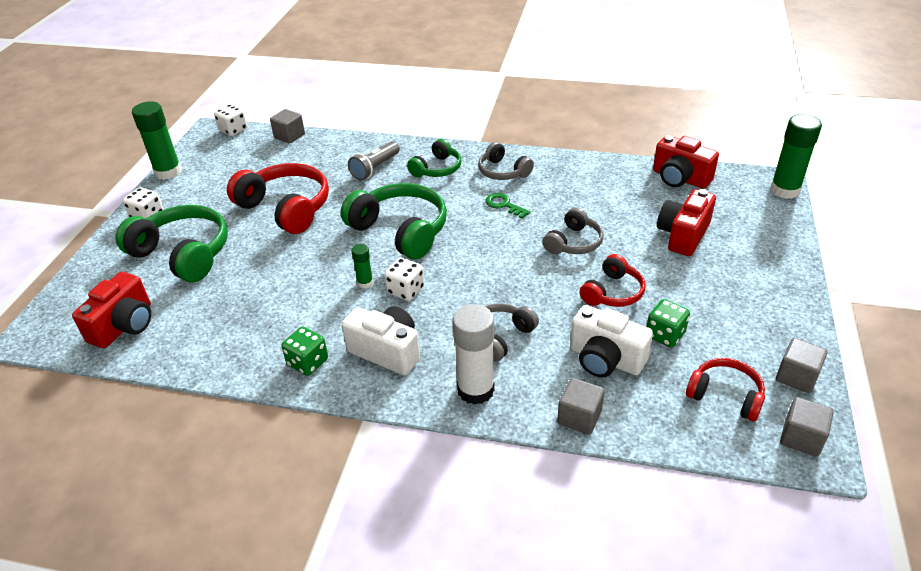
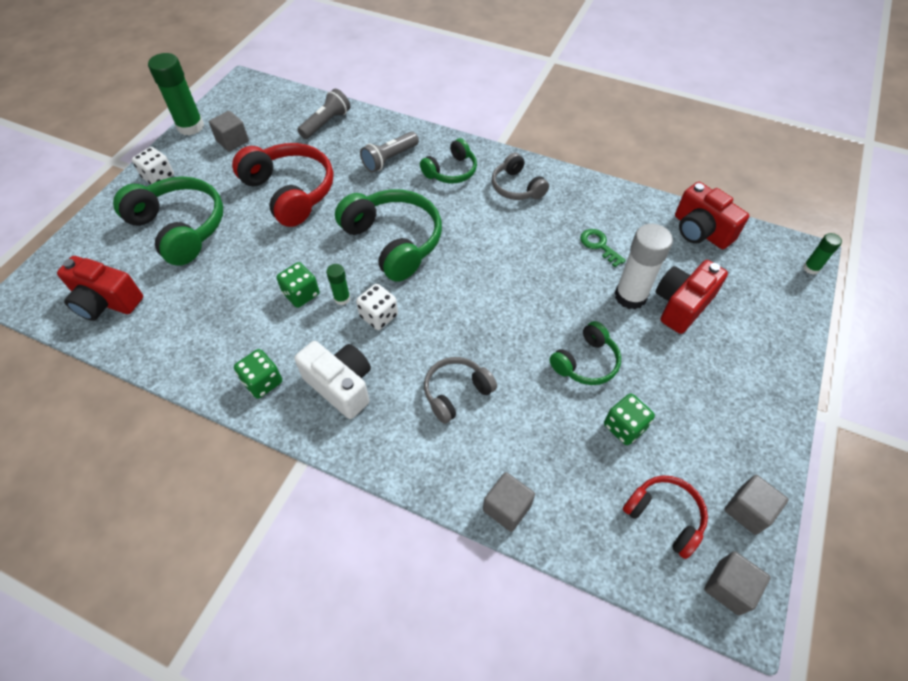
camera: 10 degrees right, 15 degrees up
red camera [72,272,151,348] -> red camera turned 75 degrees clockwise [57,256,143,321]
white dice [214,104,247,136] -> none
grey cube [270,109,305,144] -> grey cube moved to [209,111,249,152]
white glue stick [452,304,495,405] -> white glue stick moved to [615,224,673,309]
green key [485,193,530,219] -> green key moved to [580,229,626,267]
grey headphones [543,207,604,254] -> none
white camera [570,305,653,378] -> none
red headphones [580,254,646,307] -> green headphones [549,321,621,385]
green glue stick [770,114,822,199] -> green glue stick [803,233,842,275], size x0.51
none -> green dice [276,262,319,308]
none -> grey flashlight [297,89,350,139]

